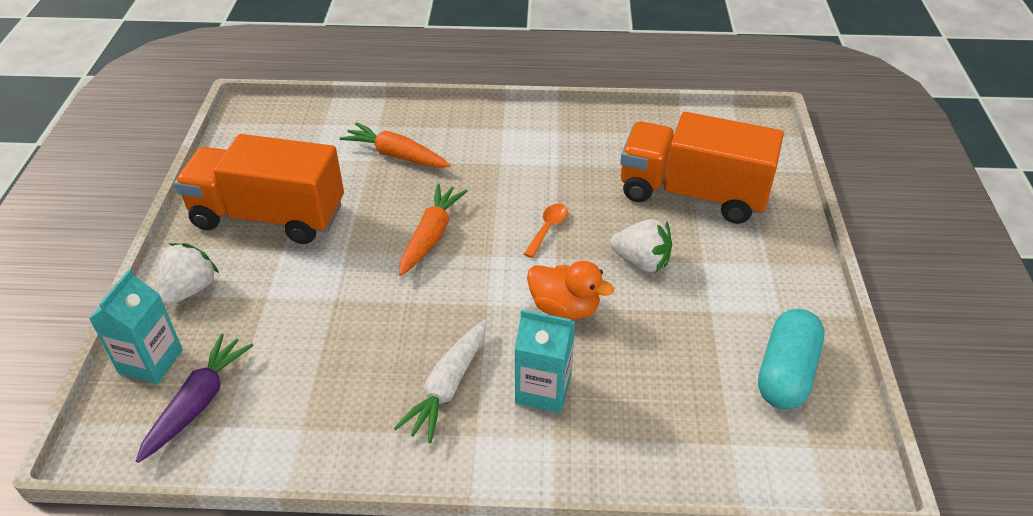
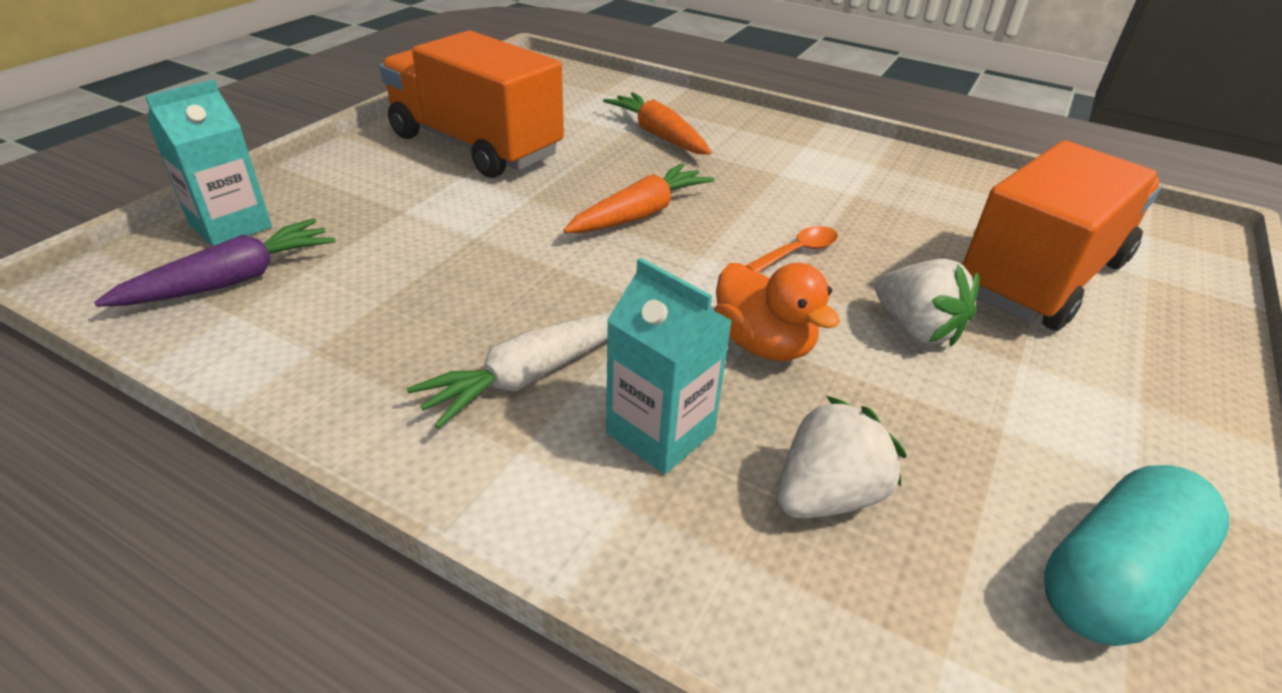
camera: 25 degrees right, 5 degrees down
white strawberry [156,243,219,305] -> white strawberry moved to [778,396,907,518]
orange truck [620,112,784,224] -> orange truck turned 90 degrees clockwise [962,140,1162,331]

